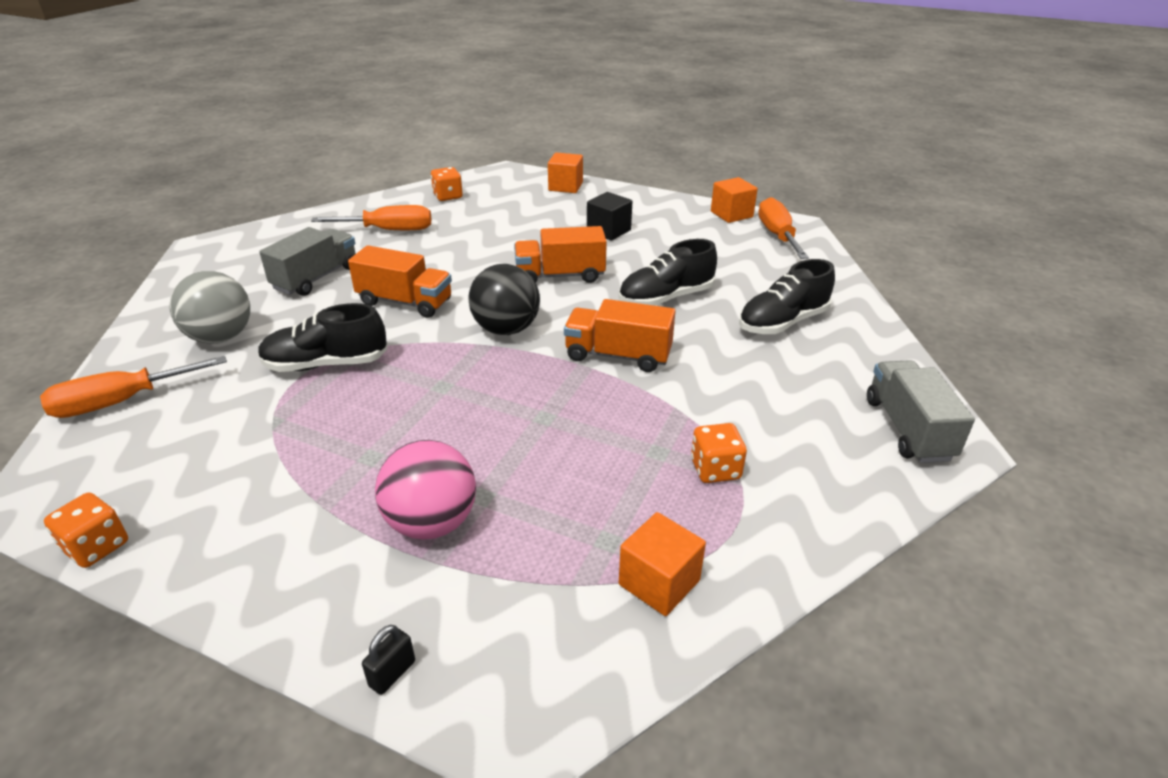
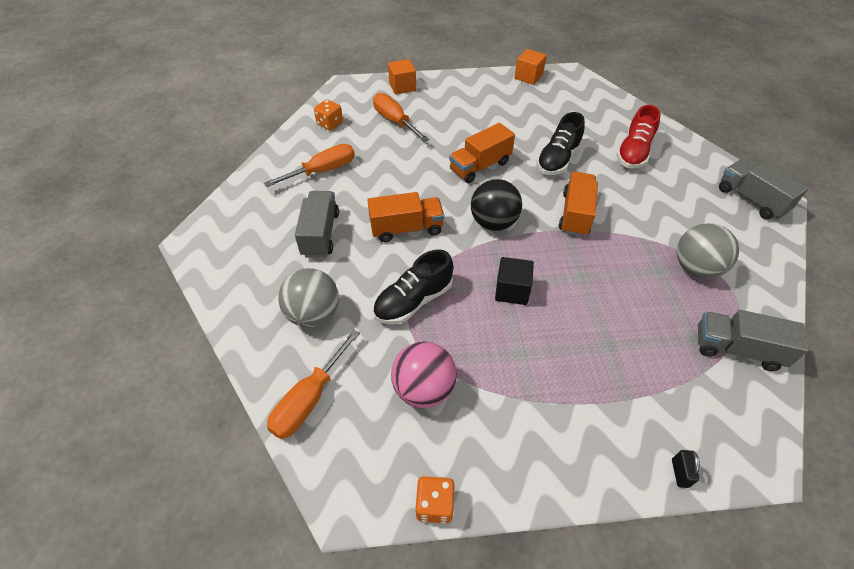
camera: 30 degrees left, 15 degrees up
pink ball [375,440,476,540] -> pink ball moved to [391,342,457,408]
orange truck [564,299,675,372] -> orange truck turned 120 degrees clockwise [559,172,598,237]
black cube [587,192,632,241] -> black cube moved to [495,257,534,305]
orange cube [619,512,706,616] -> grey truck [698,310,809,371]
orange dice [691,423,747,483] -> grey ball [677,223,739,278]
black shoe [739,259,835,334] -> red shoe [616,105,661,169]
orange screwdriver [758,197,809,259] -> orange screwdriver moved to [373,93,429,142]

